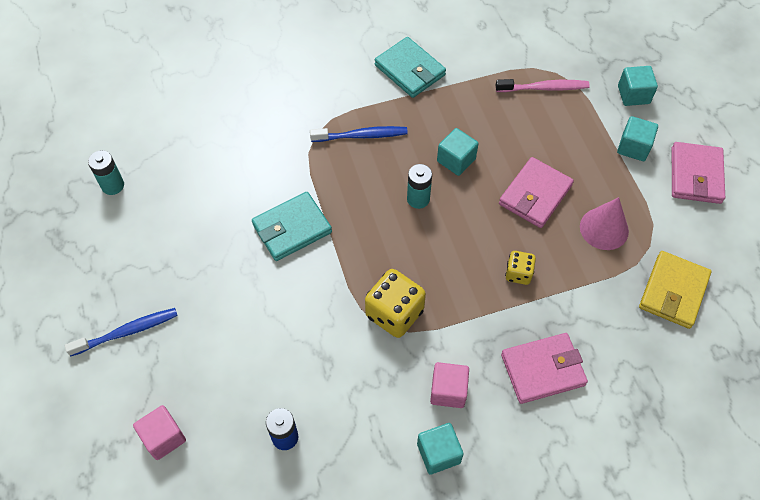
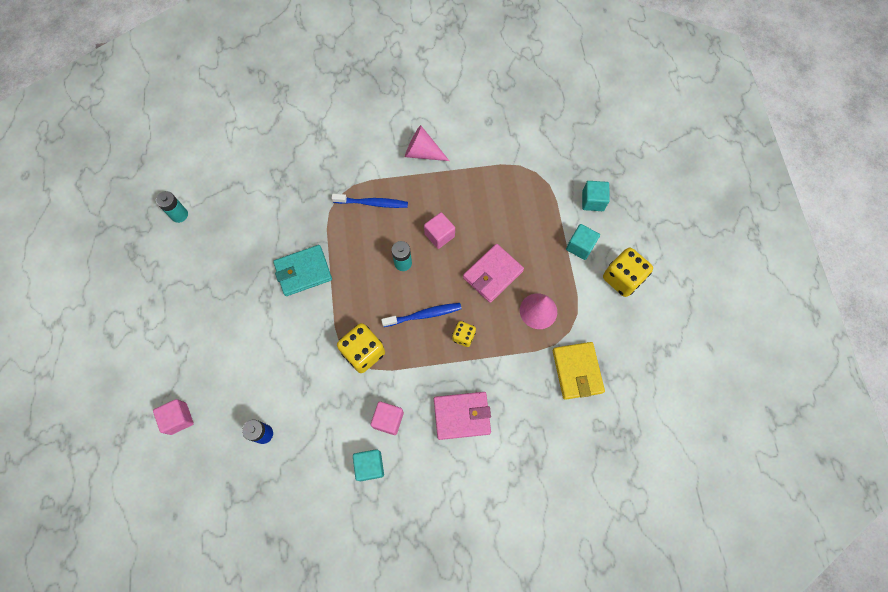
camera: 10 degrees right, 10 degrees up
blue toothbrush [65,308,178,356] -> blue toothbrush moved to [381,303,462,327]
turquoise wallet [375,37,446,98] -> pink cone [405,125,449,161]
turquoise cube [437,128,478,176] -> pink cube [424,212,455,249]
pink toothbrush [495,79,590,92] -> none
yellow wallet [639,251,711,329] -> yellow wallet turned 45 degrees counterclockwise [553,342,605,400]
pink wallet [672,142,725,204] -> yellow dice [603,248,653,297]

